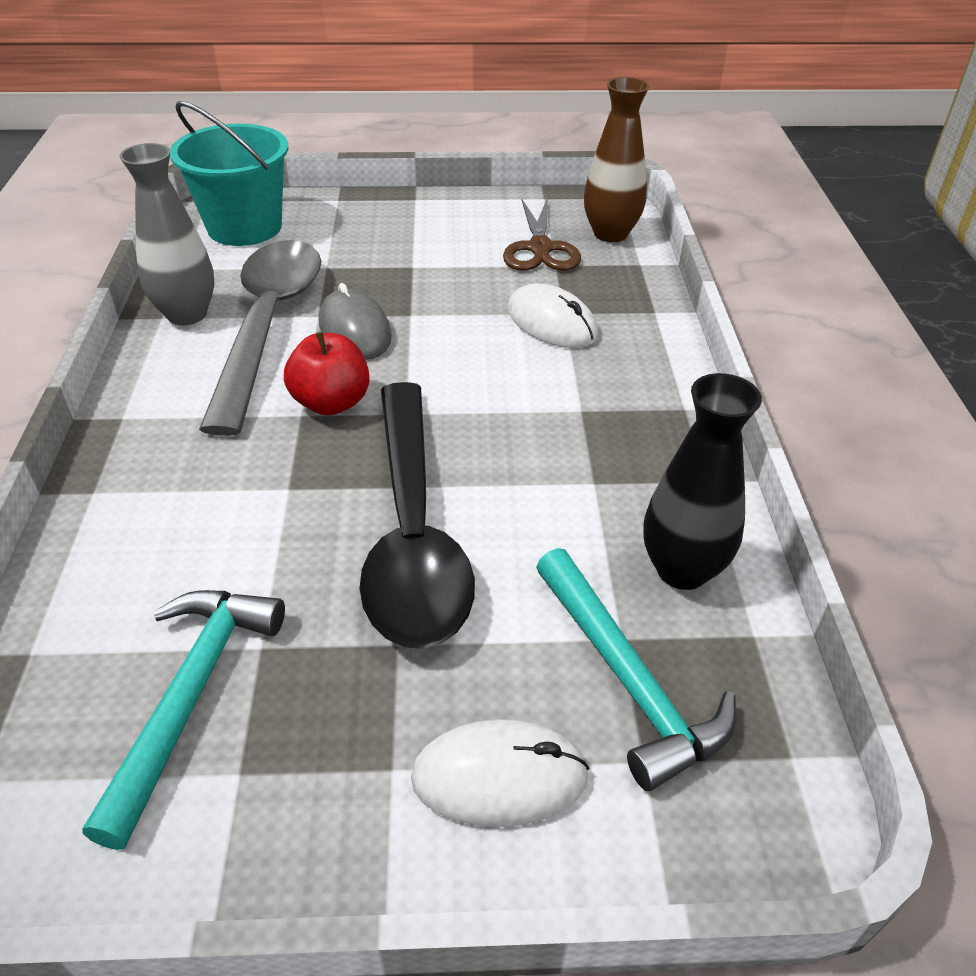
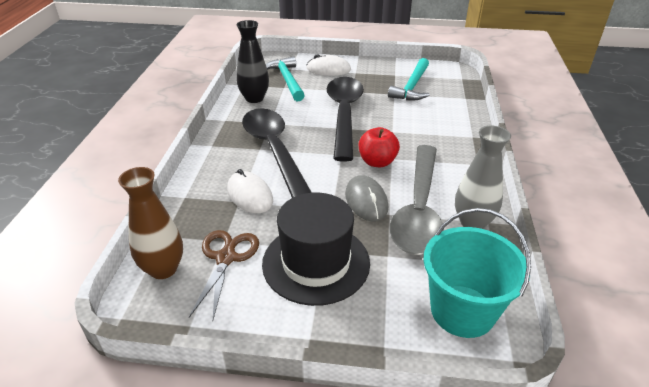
camera: 170 degrees left, 5 degrees down
none -> black spoon [242,108,312,198]
none -> black hat [262,192,370,306]

